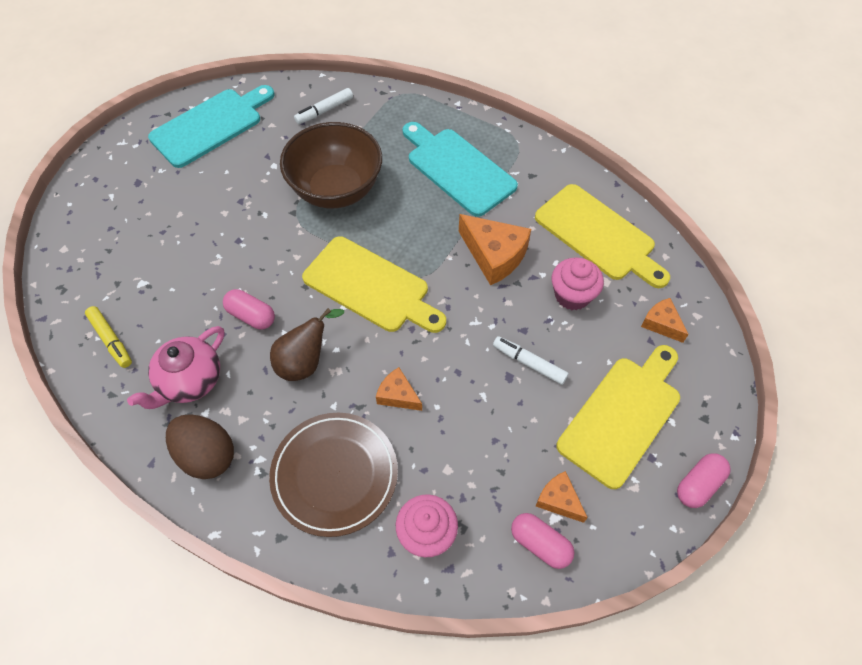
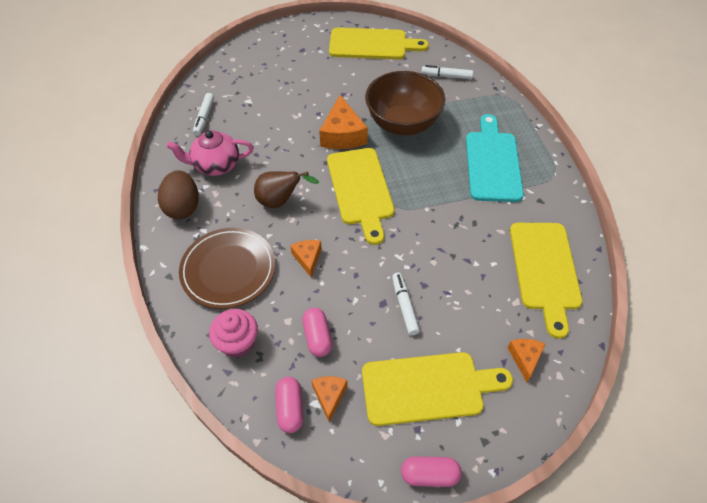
camera: 45 degrees right, 5 degrees down
yellow marker [85,306,132,368] -> white marker [193,93,214,136]
turquoise cutting board [148,85,275,168] -> yellow cutting board [329,28,429,59]
pink capsule [223,289,275,330] -> pink capsule moved to [302,308,332,357]
orange cheese [459,214,531,285] -> orange cheese moved to [319,95,368,149]
pink cupcake [552,257,604,310] -> none

